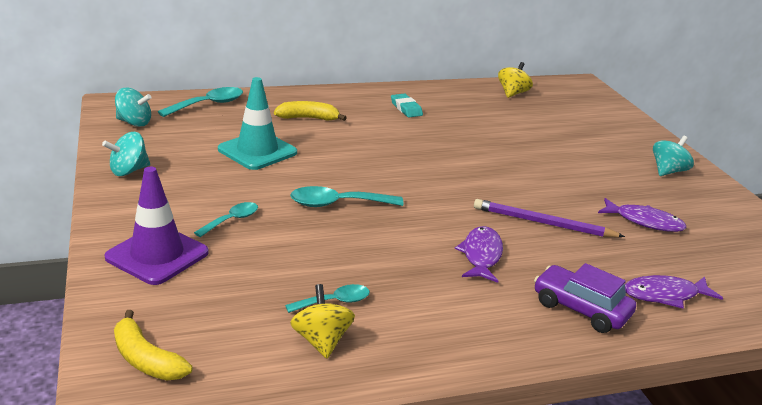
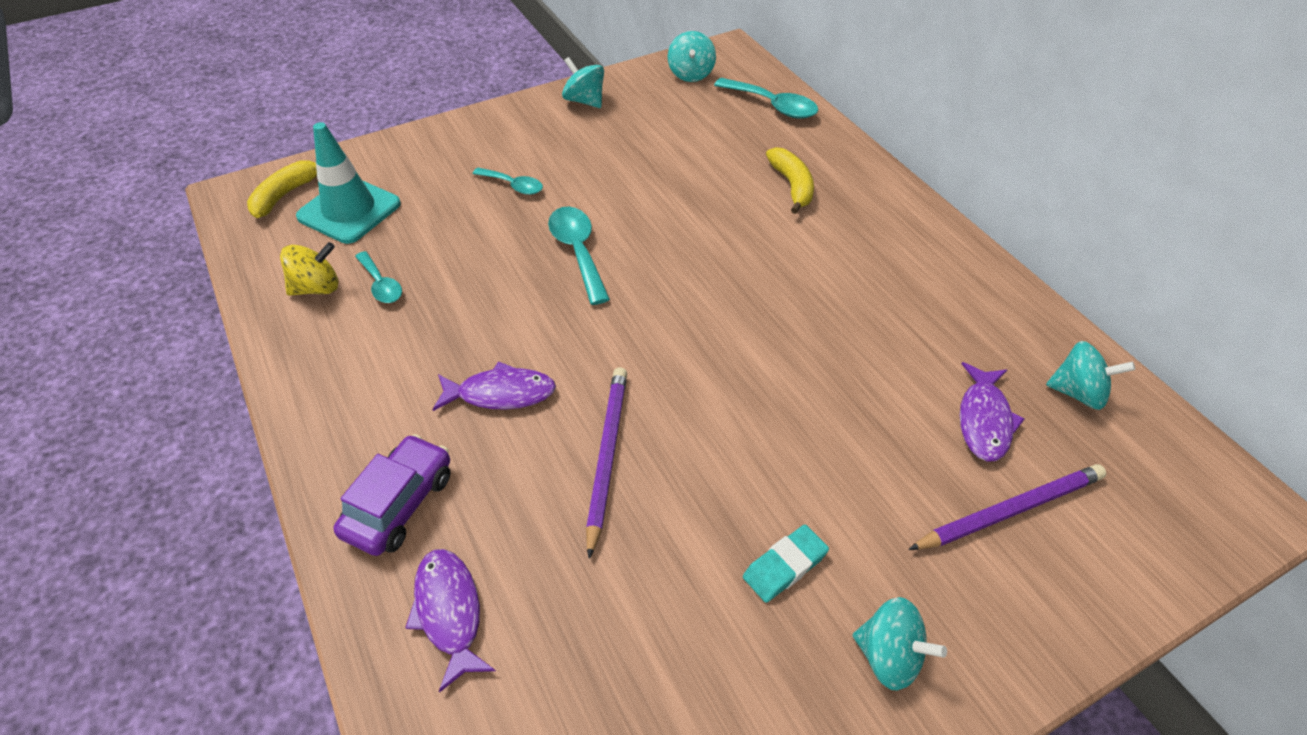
camera: 80 degrees right, 20 degrees up
purple traffic cone [105,167,209,285] -> none
turquoise traffic cone [218,77,297,170] -> turquoise traffic cone moved to [296,122,401,244]
turquoise eraser [391,93,423,117] -> turquoise eraser moved to [743,525,829,603]
yellow spinning top [498,62,533,98] -> turquoise spinning top [1046,341,1135,410]
purple fish [598,198,687,232] -> purple fish moved to [959,362,1025,462]
none -> purple pencil [908,464,1106,550]

